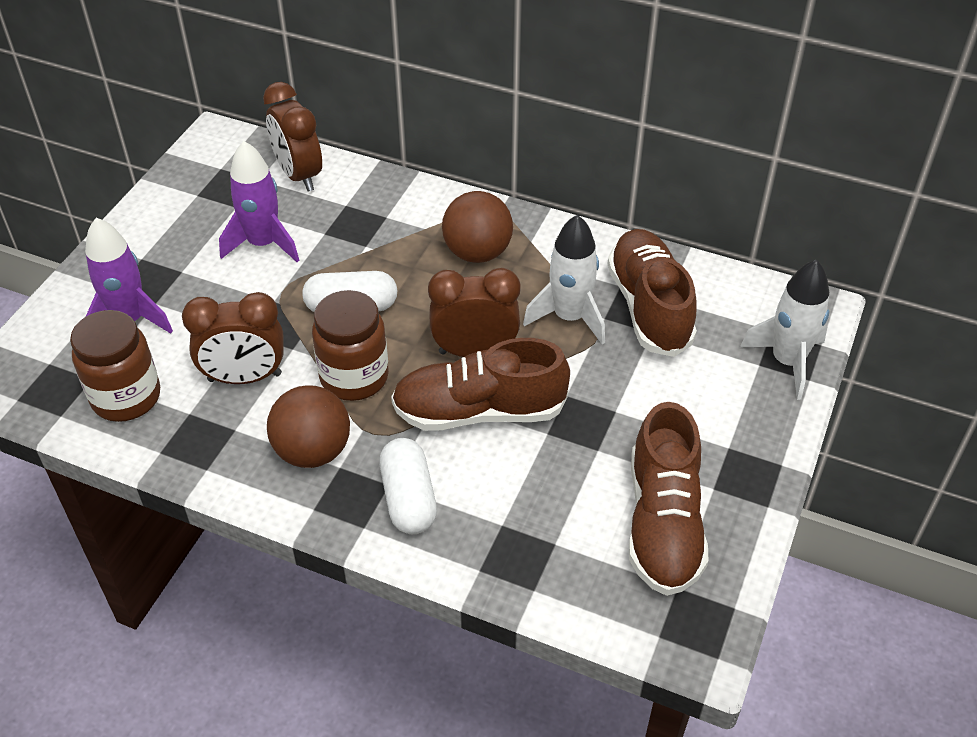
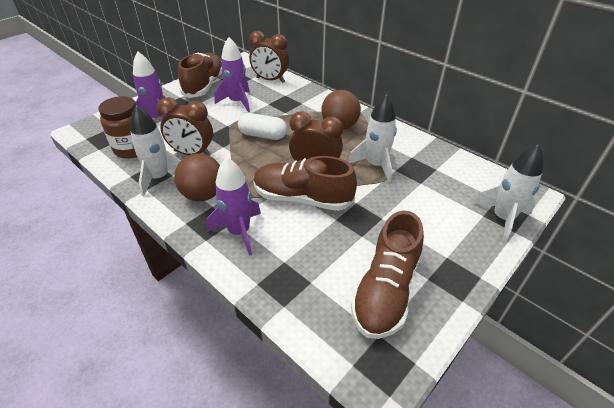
camera: 20 degrees right, 5 degrees down
brown clock [263,82,322,192] -> brown clock turned 60 degrees counterclockwise [249,31,289,83]
brown jar [312,290,389,401] -> none
white capsule [379,438,437,534] -> purple rocket [206,157,261,256]
brown shoe [607,229,697,357] -> brown shoe moved to [178,53,222,98]
none -> white rocket [130,105,181,196]

